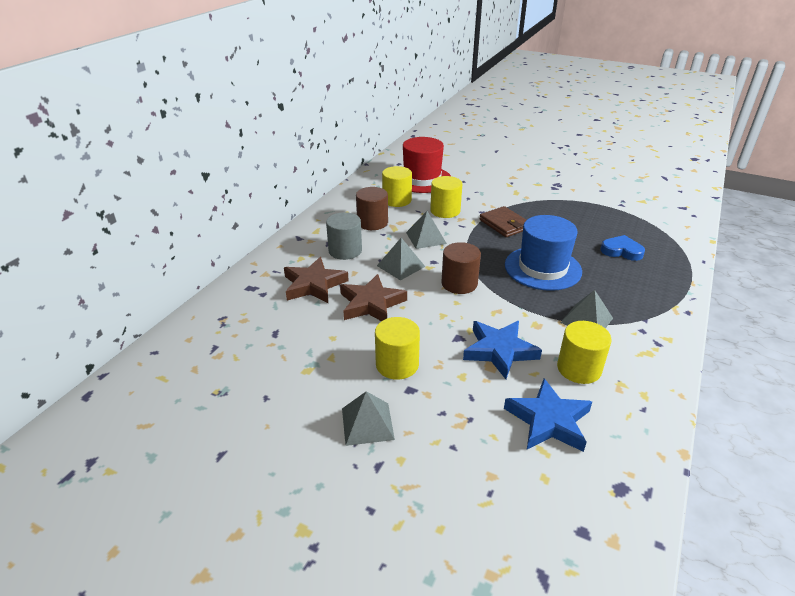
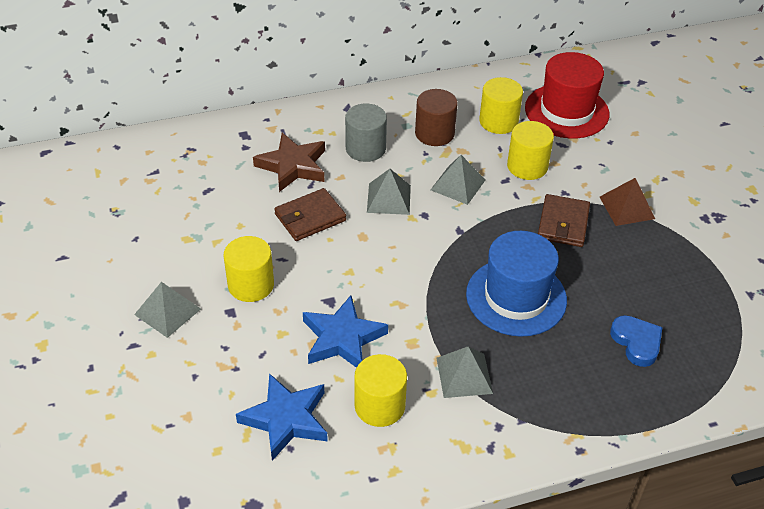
camera: 45 degrees right, 10 degrees up
brown star [340,274,407,321] -> brown wallet [275,188,346,241]
brown cylinder [441,242,481,294] -> none
none -> brown pyramid [600,178,655,226]

